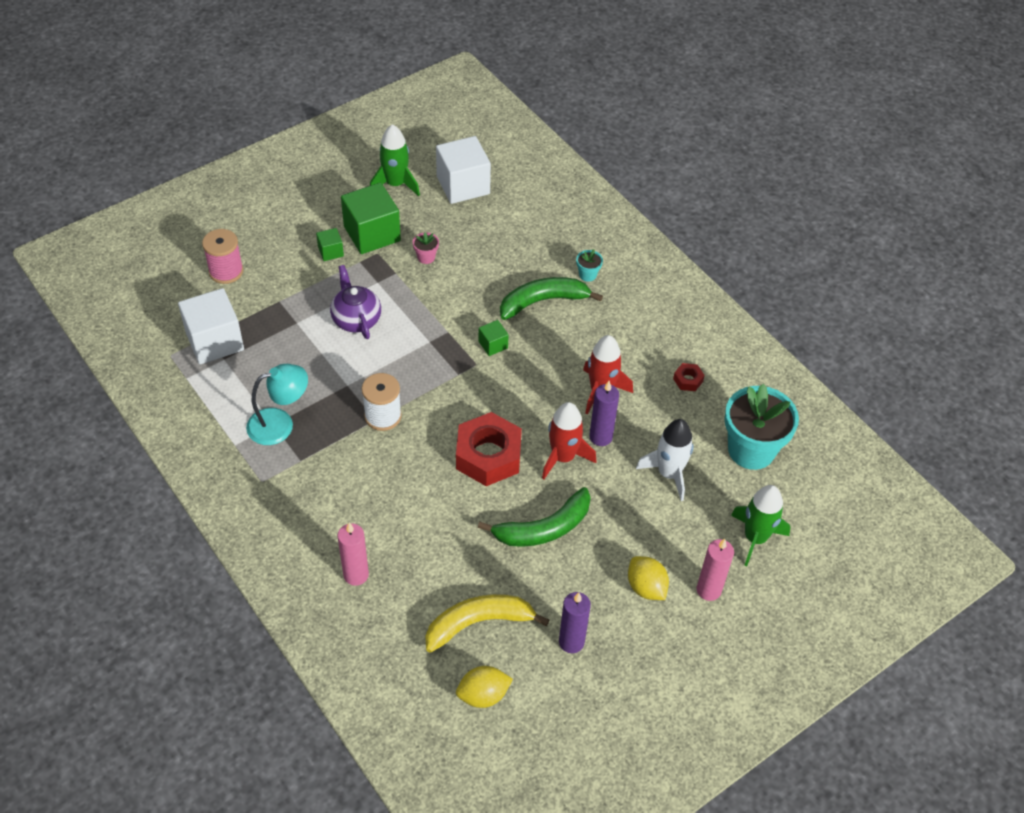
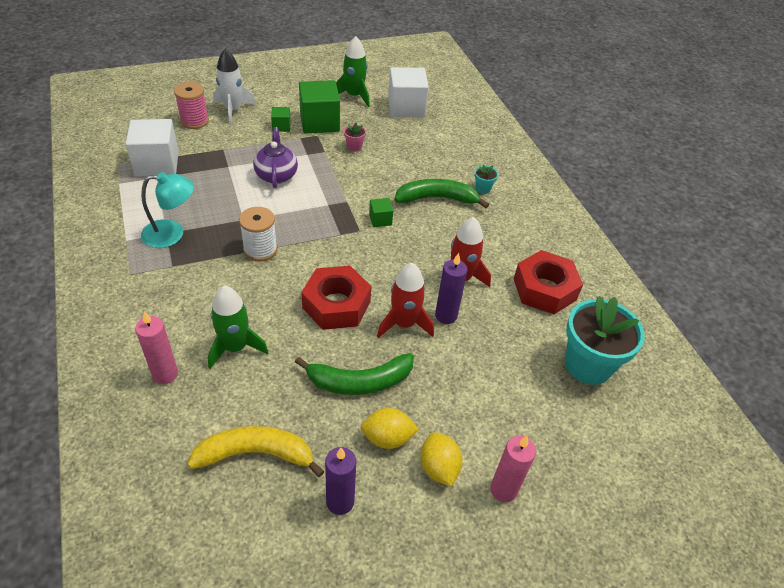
camera: 15 degrees right, 5 degrees down
yellow lemon [456,666,513,708] -> yellow lemon moved to [361,408,419,449]
white rocket [636,419,694,501] -> white rocket moved to [213,49,256,125]
red nut [673,363,705,391] -> red nut [514,250,583,314], size x2.30
green rocket [731,485,790,566] -> green rocket moved to [208,286,269,369]

